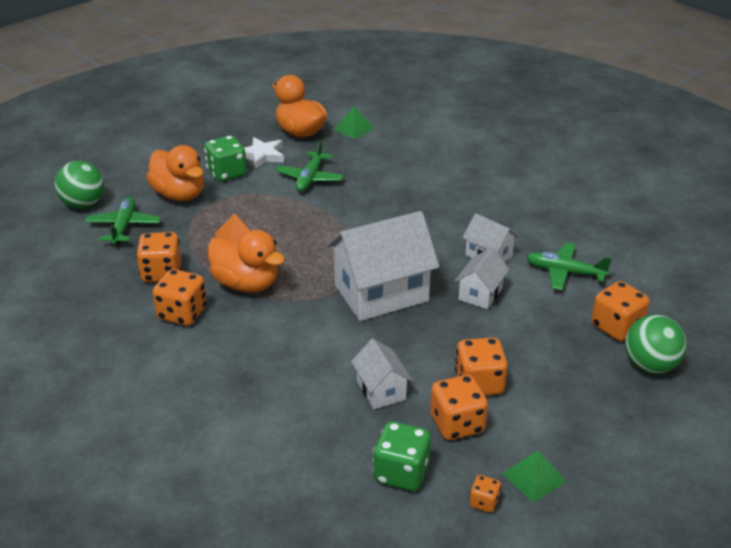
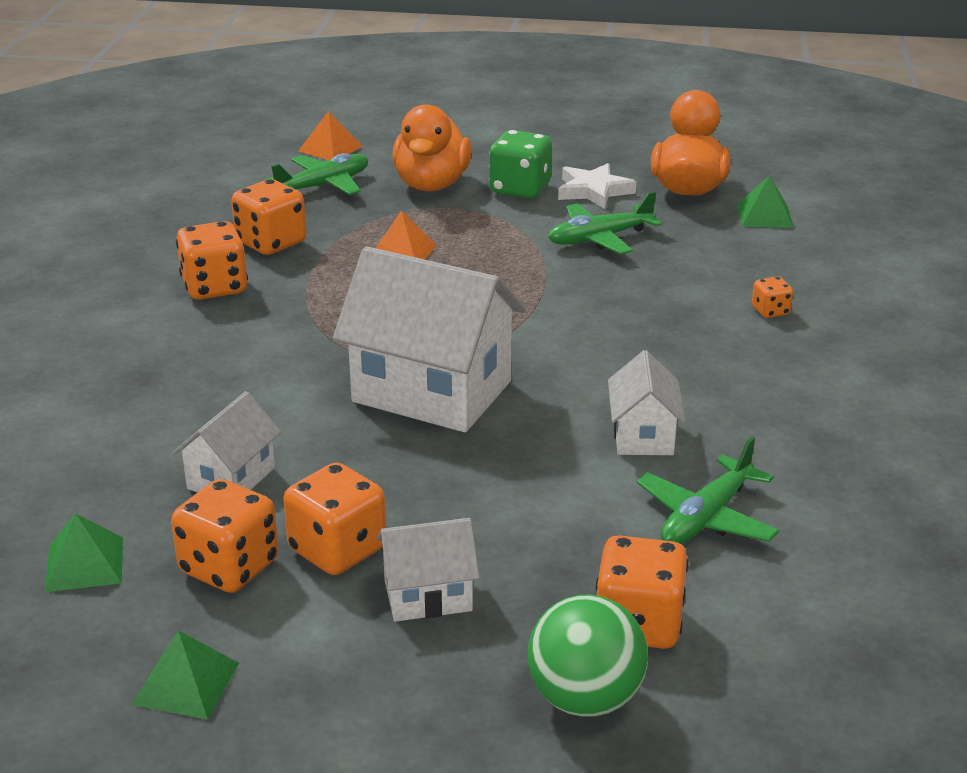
camera: 50 degrees right, 5 degrees down
green ball [54,161,104,209] -> orange pyramid [298,111,363,160]
orange duck [208,230,285,292] -> none
green dice [373,421,431,491] -> green pyramid [45,513,123,592]
white house [455,247,510,309] -> white house moved to [377,518,479,622]
orange dice [470,475,501,513] -> orange dice moved to [752,277,793,318]
green plane [526,242,612,290] -> green plane turned 120 degrees counterclockwise [636,437,779,544]

